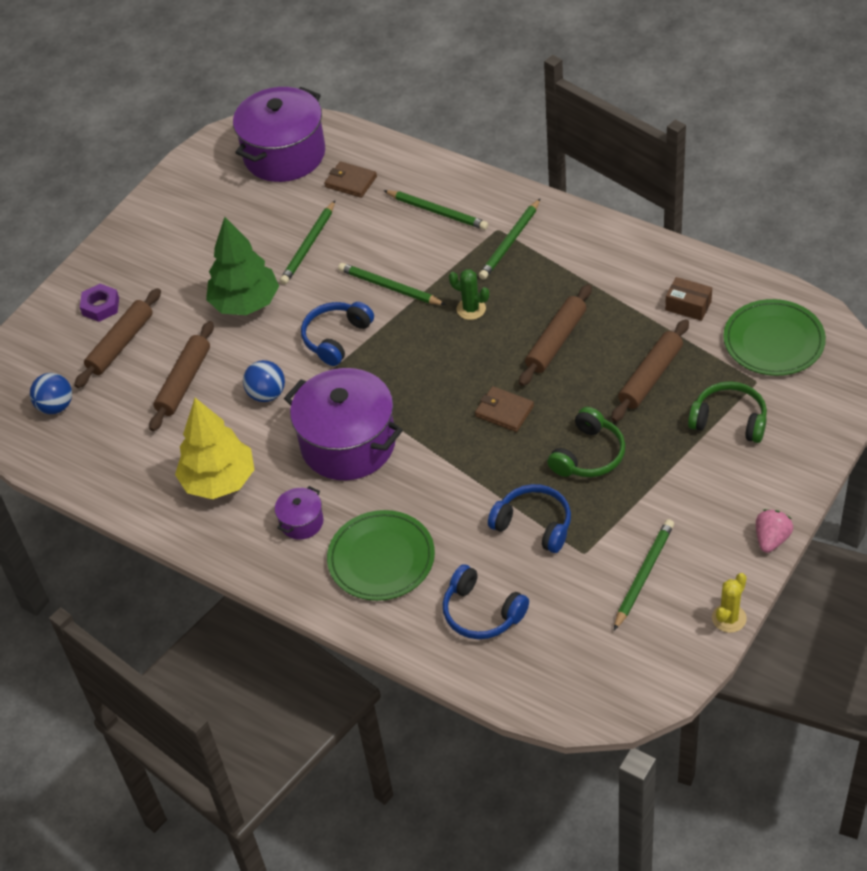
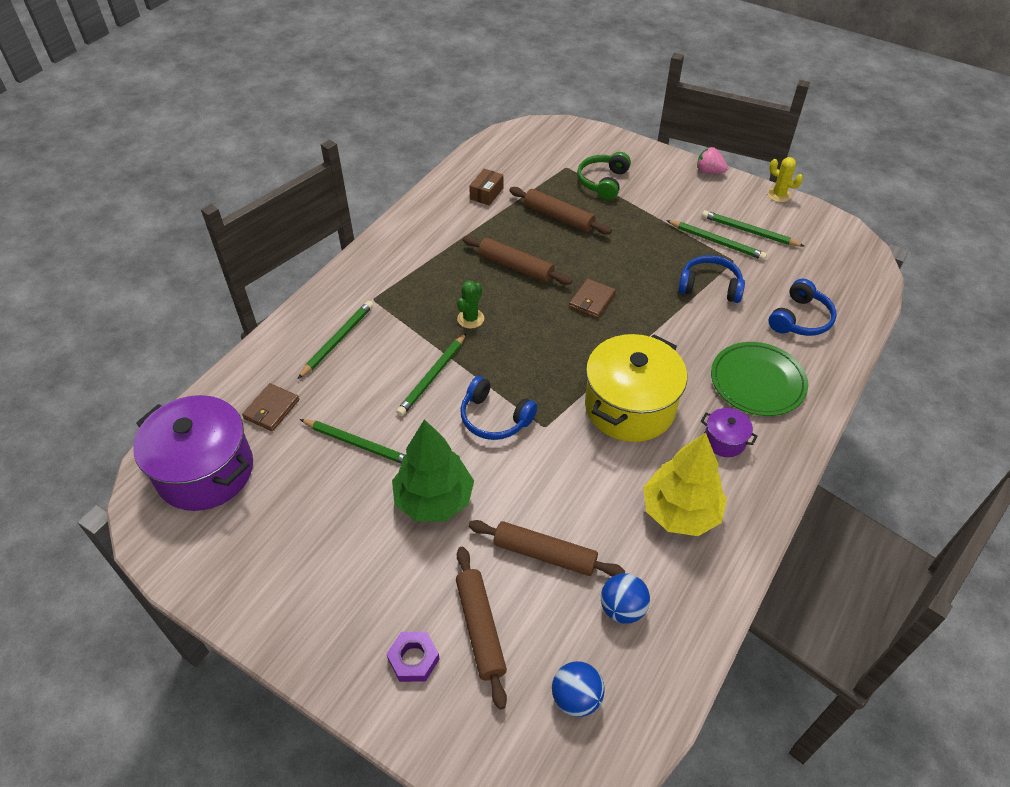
camera: 95 degrees left, 0 degrees up
brown rolling pin [74,288,161,388] -> brown rolling pin turned 45 degrees clockwise [456,547,507,709]
blue ball [243,360,285,402] -> blue ball moved to [601,573,650,624]
purple pot [284,368,403,480] -> yellow pot [585,334,687,442]
green pencil [479,198,541,280] -> green pencil moved to [666,220,767,260]
blue headphones [488,484,571,553] -> blue headphones turned 75 degrees clockwise [678,255,745,303]
green headphones [547,407,625,477] -> none
green plate [723,299,826,376] -> none

